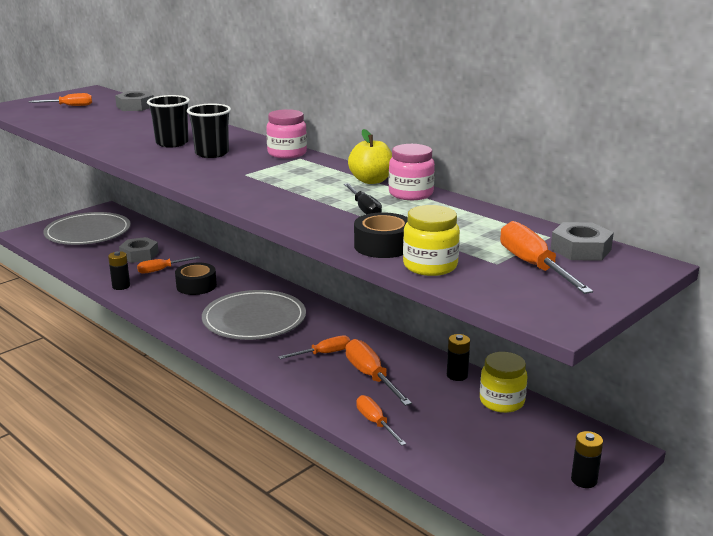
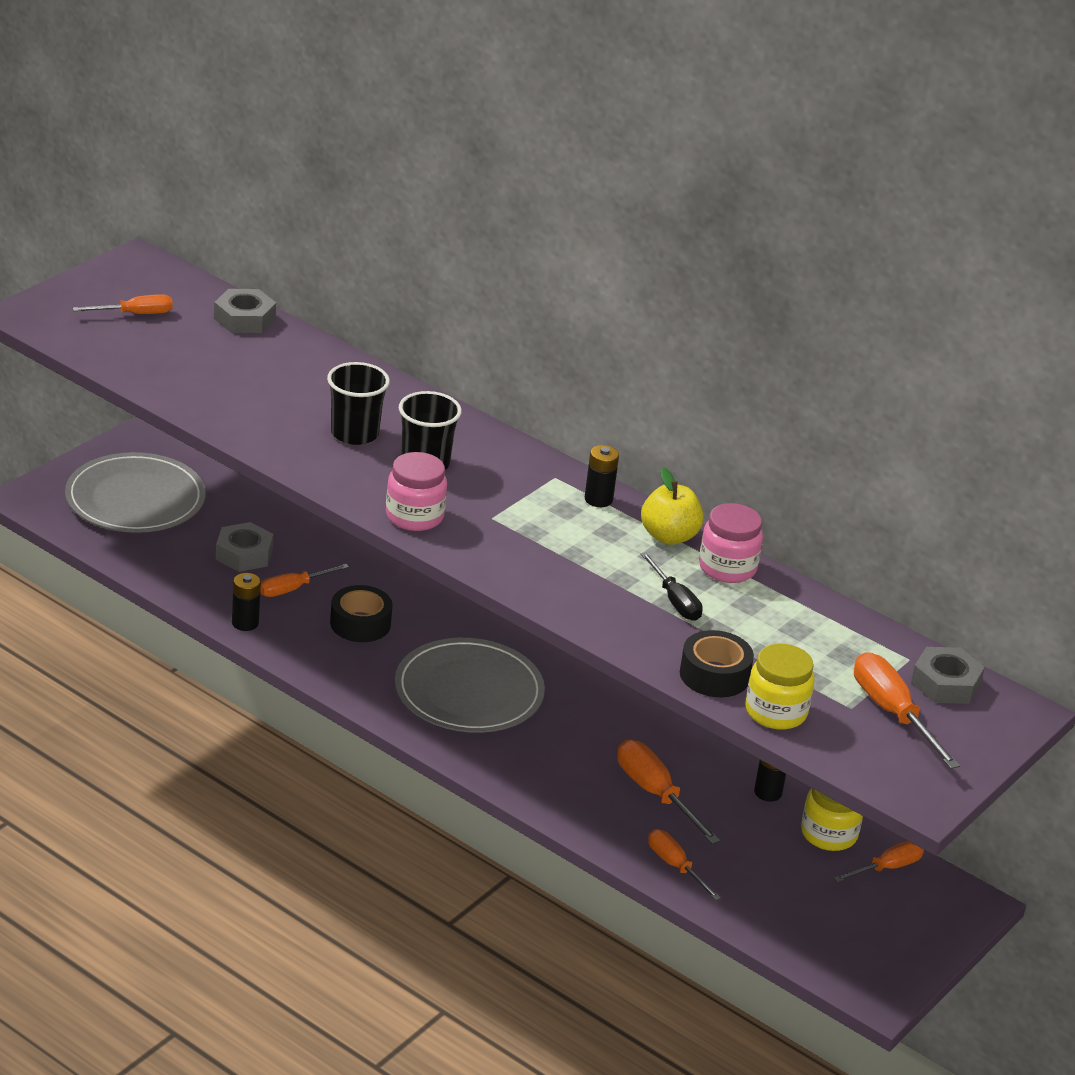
camera: 10 degrees left, 10 degrees up
pink jar [266,109,307,159] -> pink jar moved to [386,452,447,531]
orange screwdriver [278,335,350,359] -> orange screwdriver moved to [833,841,924,883]
black battery [571,431,603,488] -> black battery moved to [585,445,619,507]

